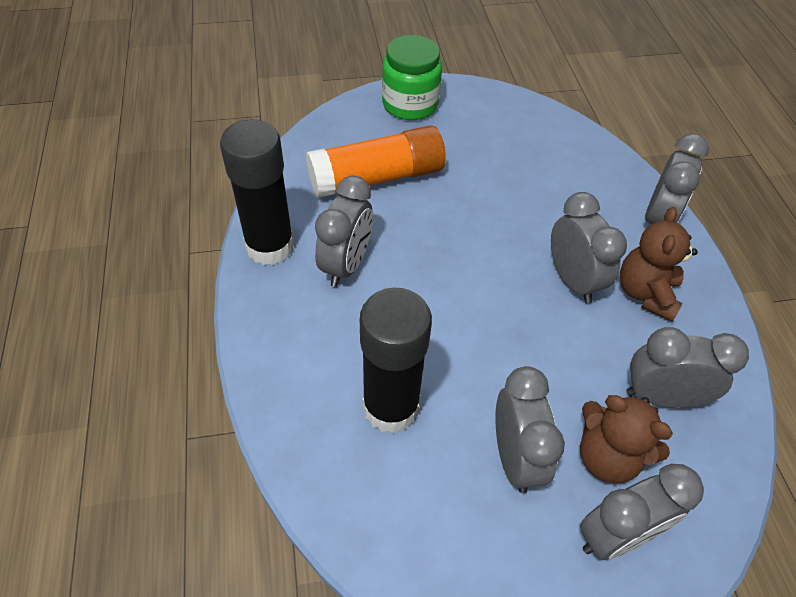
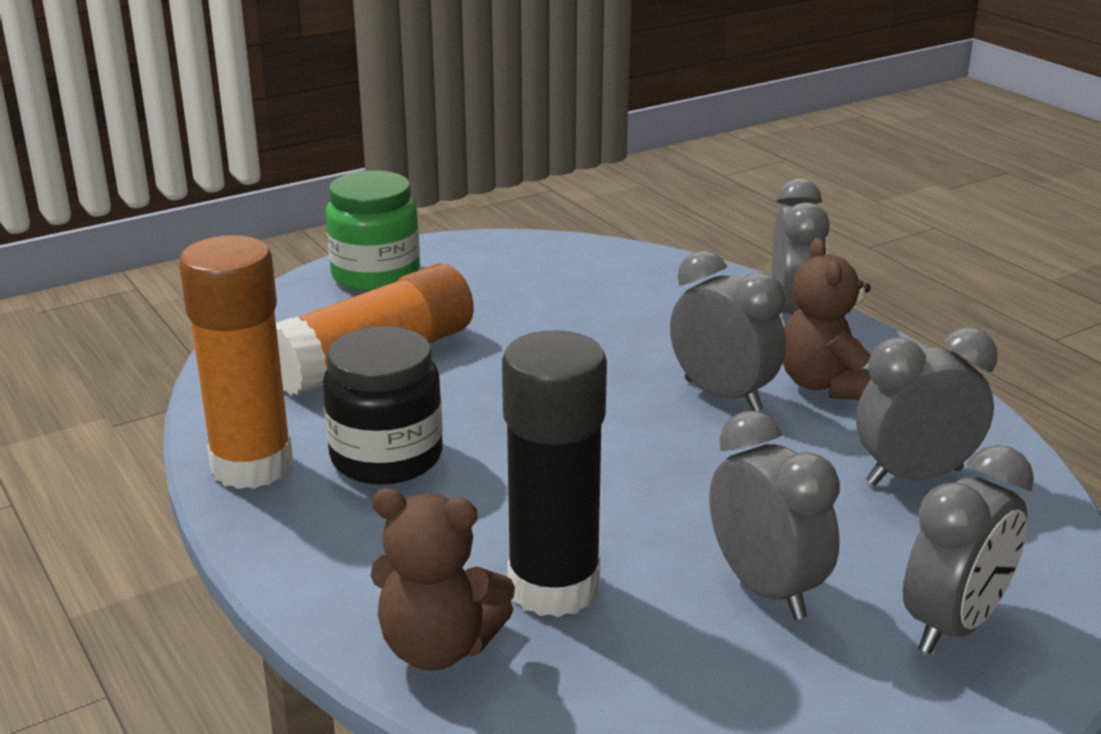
camera: 20 degrees left, 25 degrees down
black glue stick [220,119,294,265] -> orange glue stick [179,235,293,489]
grey clock [315,175,373,287] -> black jar [323,326,443,485]
brown teddy bear [580,395,673,484] -> brown teddy bear moved to [370,488,515,670]

